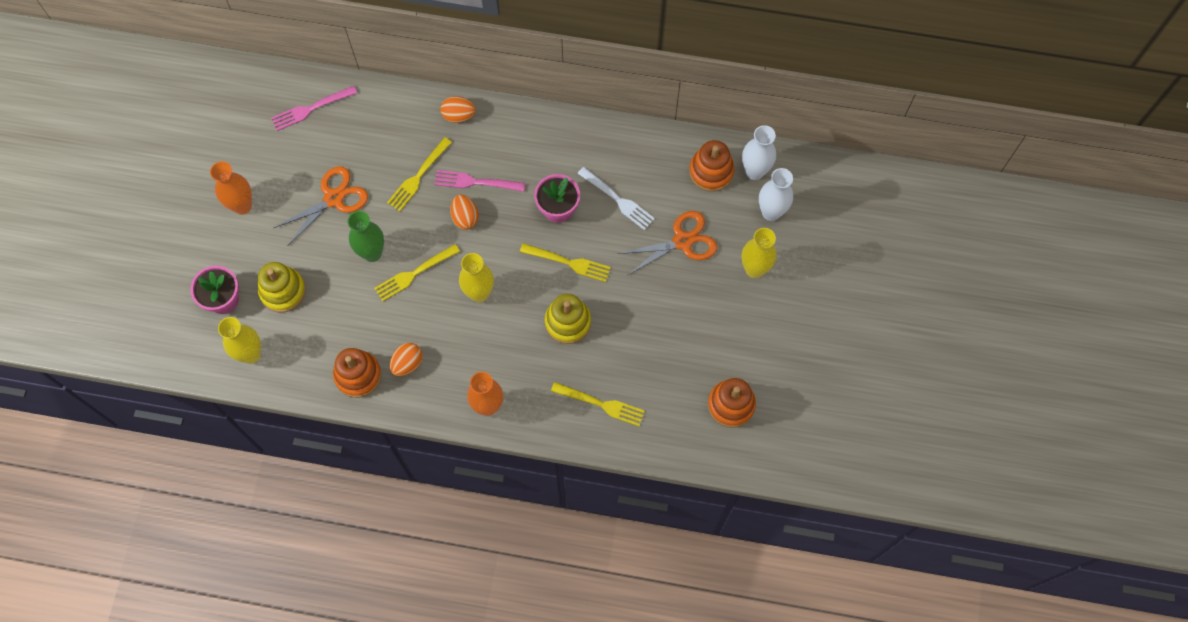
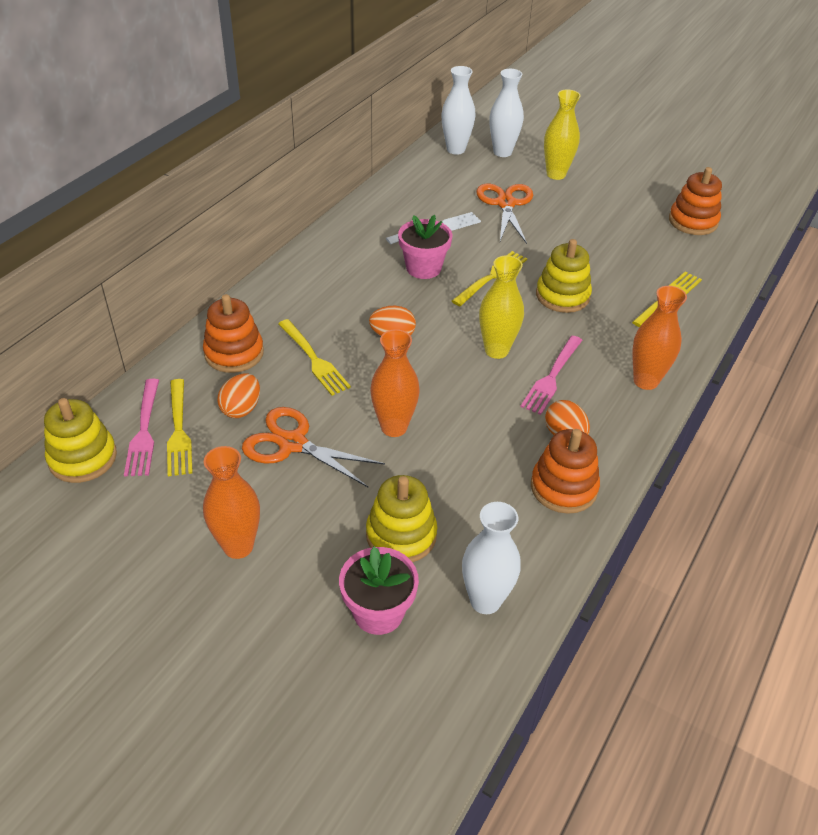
camera: 70 degrees left, 25 degrees down
yellow vase [218,317,261,364] -> white vase [462,502,521,614]
orange scissors [274,166,368,245] -> orange scissors turned 45 degrees counterclockwise [242,407,385,487]
green vase [348,211,384,262] -> orange vase [370,329,420,437]
yellow fork [374,244,460,302] -> yellow fork moved to [167,379,193,476]
pink fork [434,170,525,192] -> pink fork moved to [520,336,582,415]
orange egg [440,96,476,123] -> orange egg moved to [217,374,260,418]
orange stacking toy [689,140,734,192] -> orange stacking toy moved to [203,294,264,373]
none -> yellow stacking toy [44,398,117,483]

